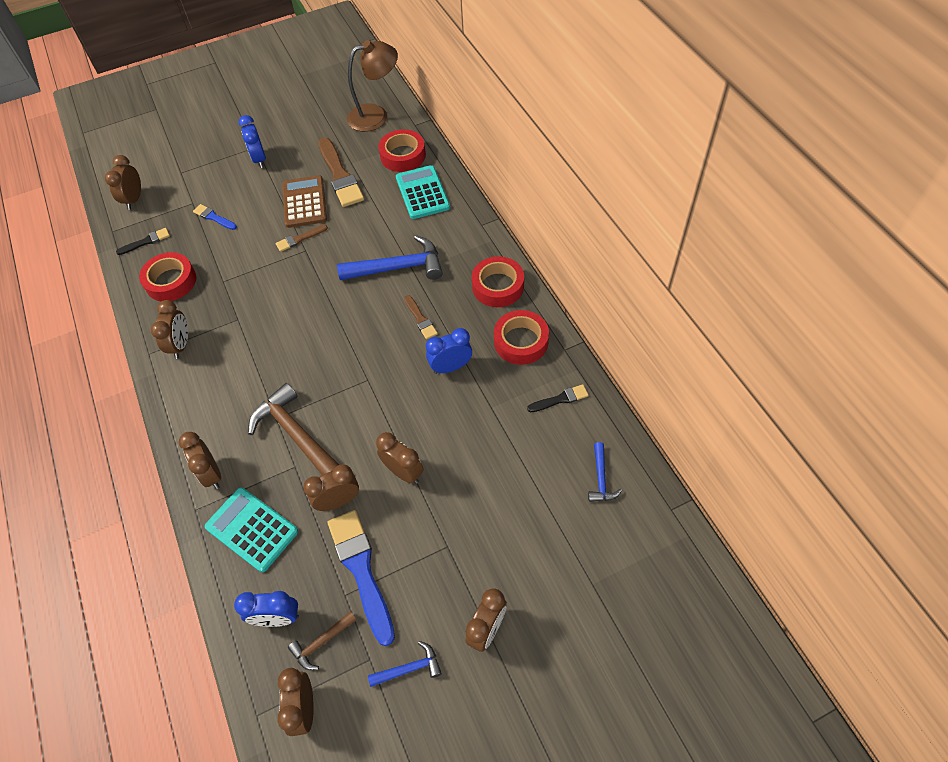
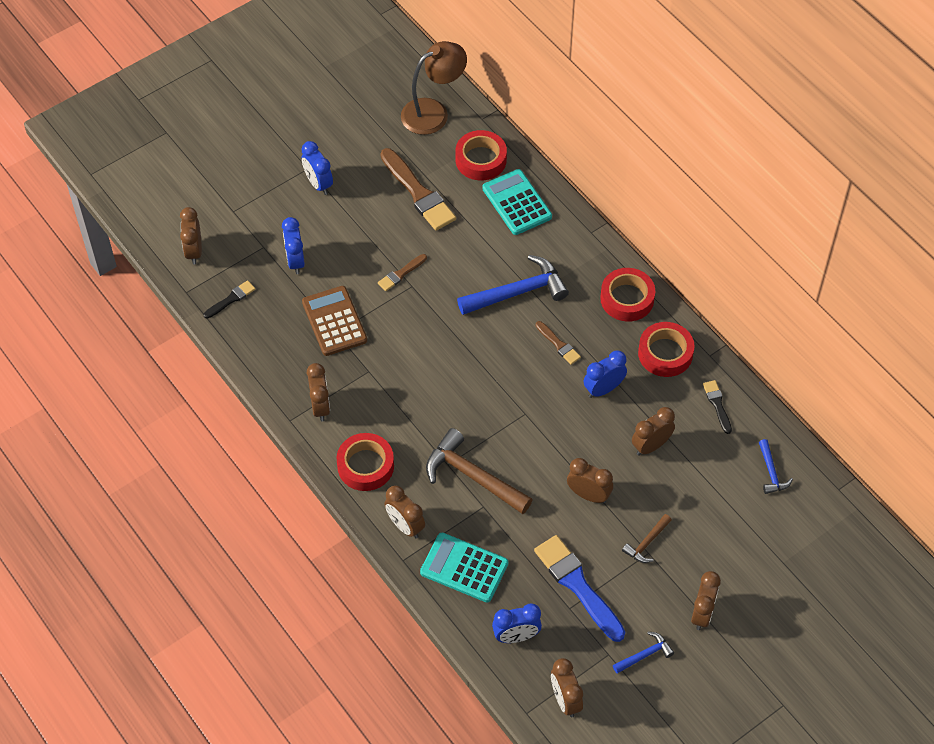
camera: 15 degrees left, 0 degrees up
red tape [139,252,196,302] -> red tape moved to [336,433,394,491]
blue brush [193,204,237,230] -> blue clock [282,217,305,274]
brown calculator [282,175,327,228] -> brown calculator moved to [302,286,367,356]
brown hammer [288,611,357,670] -> brown hammer moved to [622,514,672,563]
brown clock [303,465,359,511] -> brown clock moved to [632,407,675,456]
black brush [527,384,589,412] -> black brush turned 75 degrees counterclockwise [703,380,732,434]

